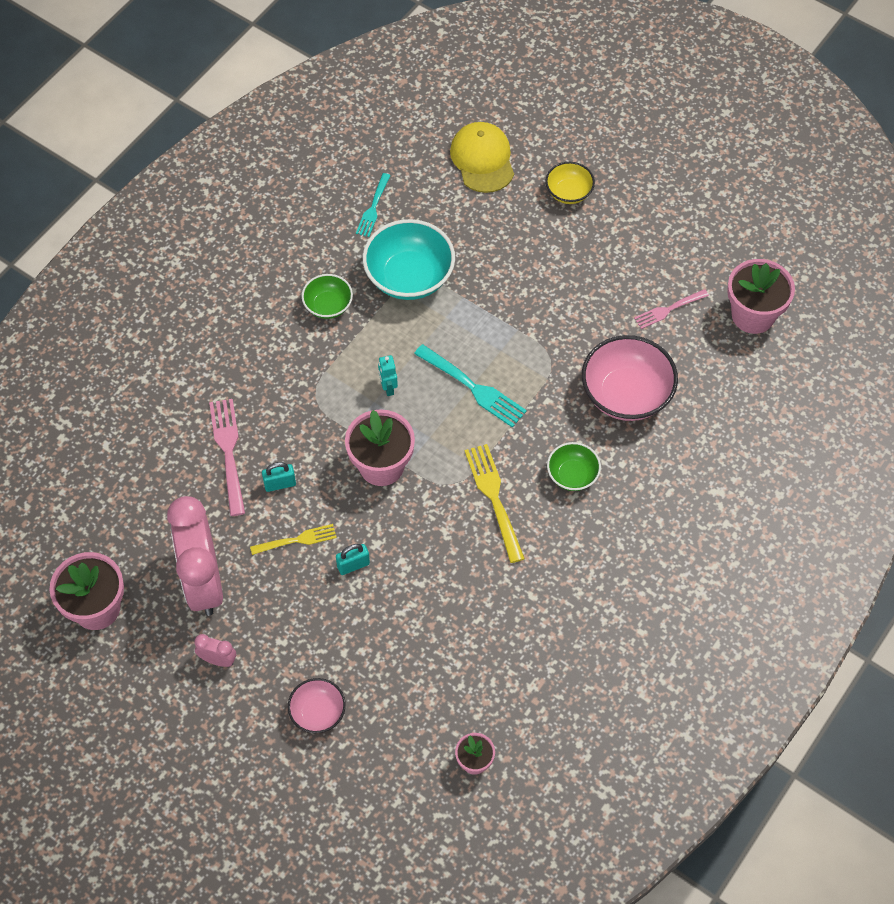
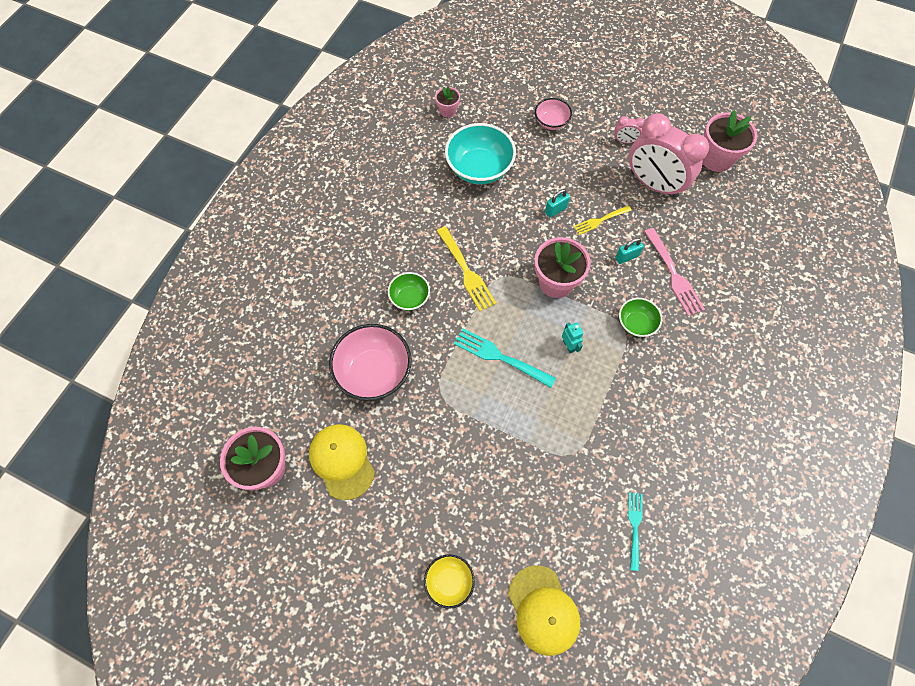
camera: 170 degrees right, 5 degrees up
pink clock [167,496,223,616] -> pink clock turned 150 degrees clockwise [629,113,709,198]
green bowl [302,274,353,319] -> green bowl moved to [619,298,662,337]
turquoise bowl [363,219,455,300] -> turquoise bowl moved to [445,123,516,184]
pink fork [634,289,709,329] -> yellow cap [309,424,375,500]

